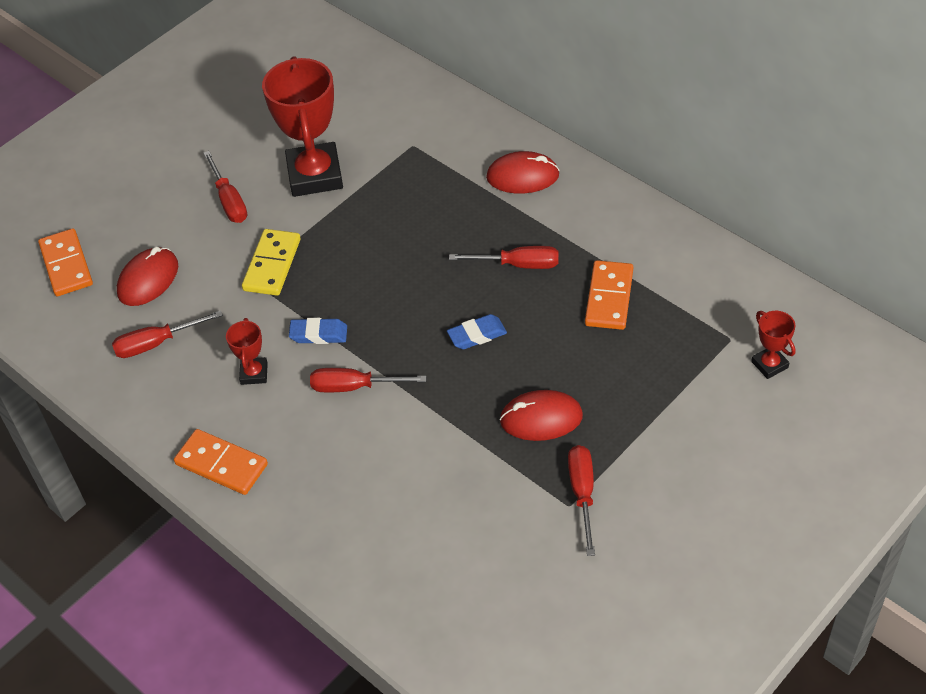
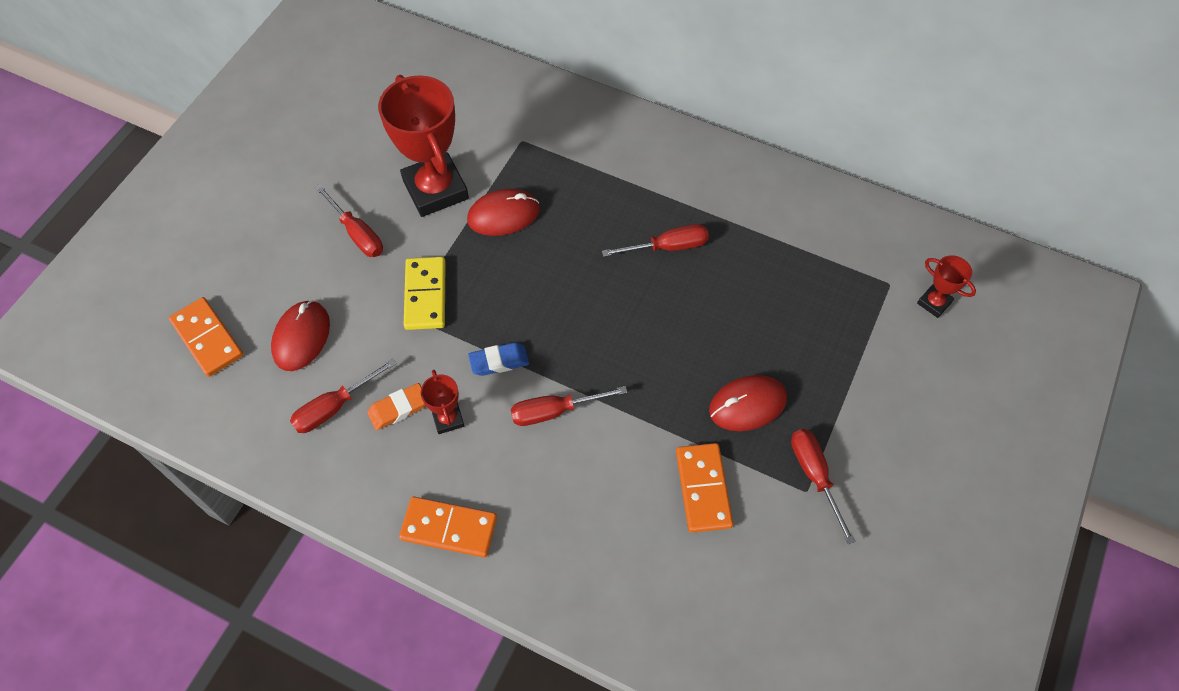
camera: 20 degrees left, 10 degrees up
blue eraser [447,314,507,349] -> none
red mouse [486,151,560,194] -> red mouse moved to [467,189,540,236]
orange domino [585,260,633,330] -> orange domino moved to [676,443,733,532]
none -> orange eraser [367,383,425,430]

